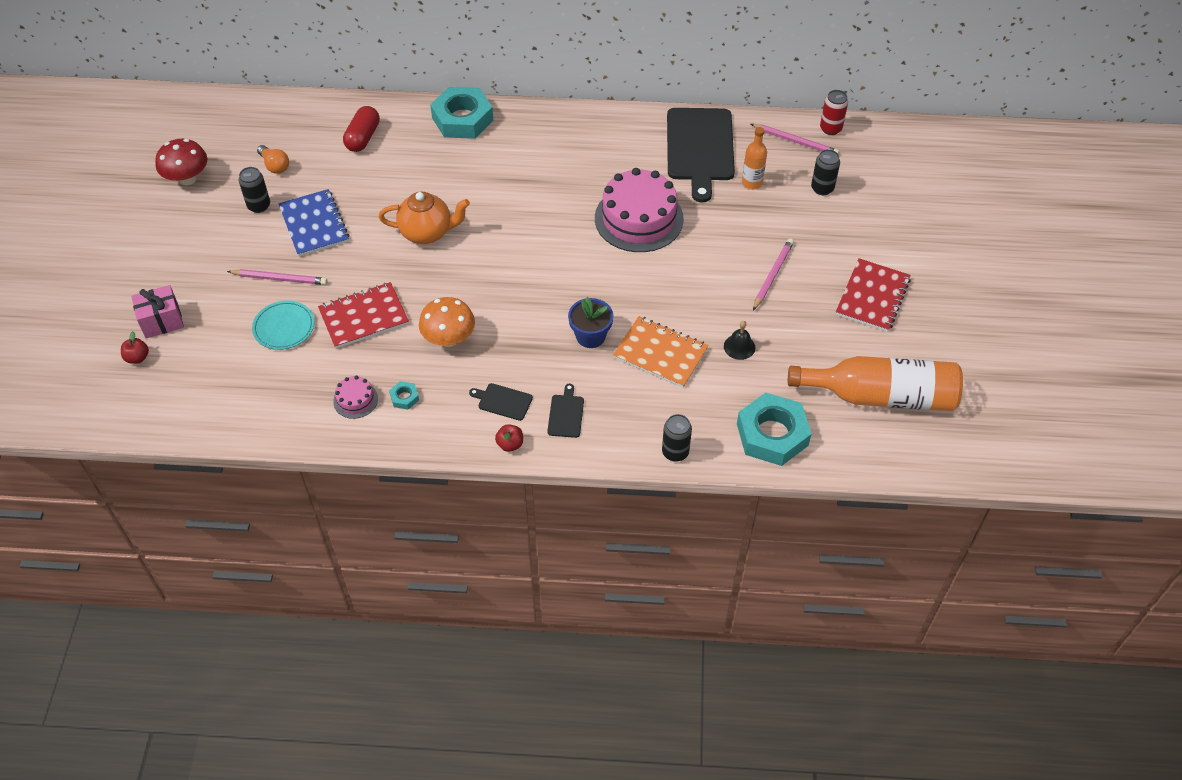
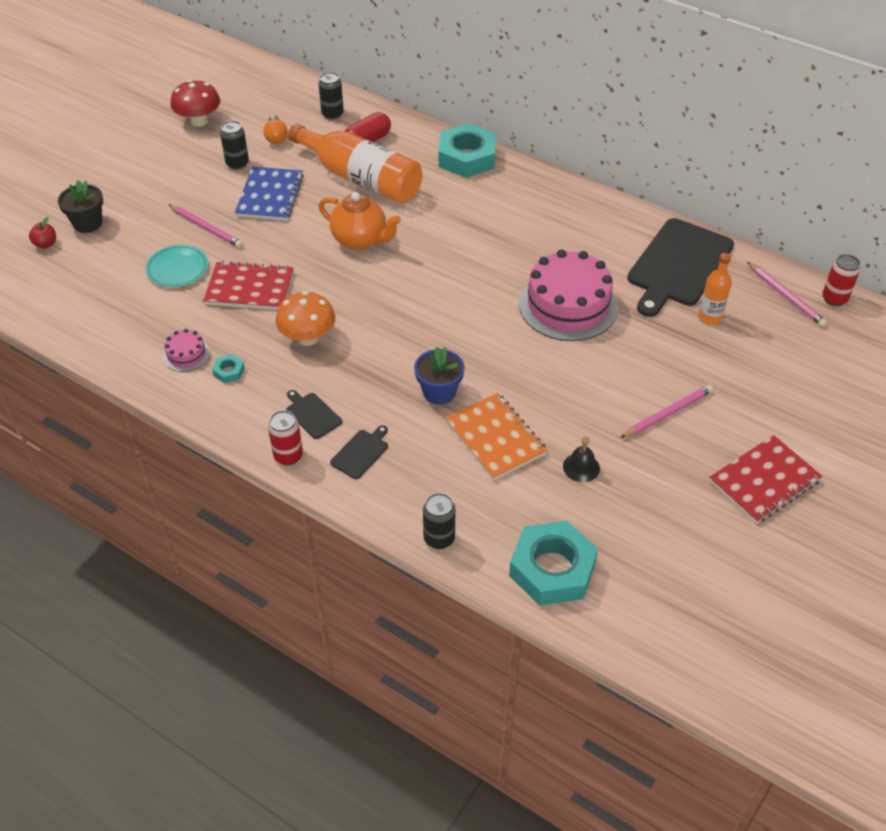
camera: 30 degrees right, 5 degrees down
pink gift [131,285,184,338] -> black flower pot [58,180,103,233]
red apple [495,424,523,452] -> red can [268,410,303,466]
orange bottle [788,356,963,411] -> orange bottle moved to [288,124,422,204]
black can [811,149,840,195] -> black can moved to [318,72,344,120]

